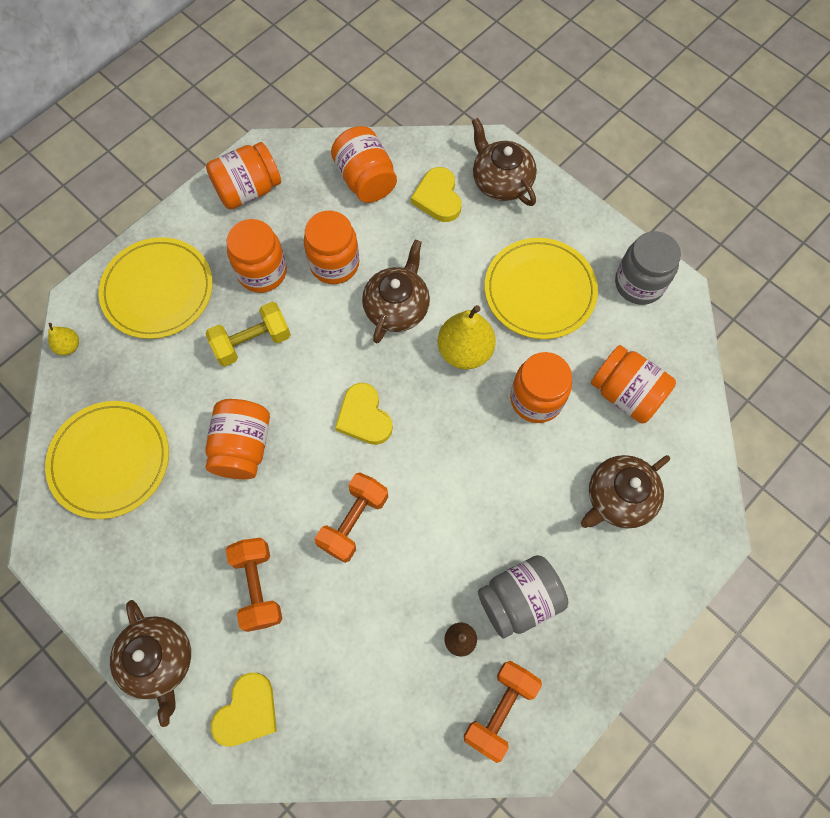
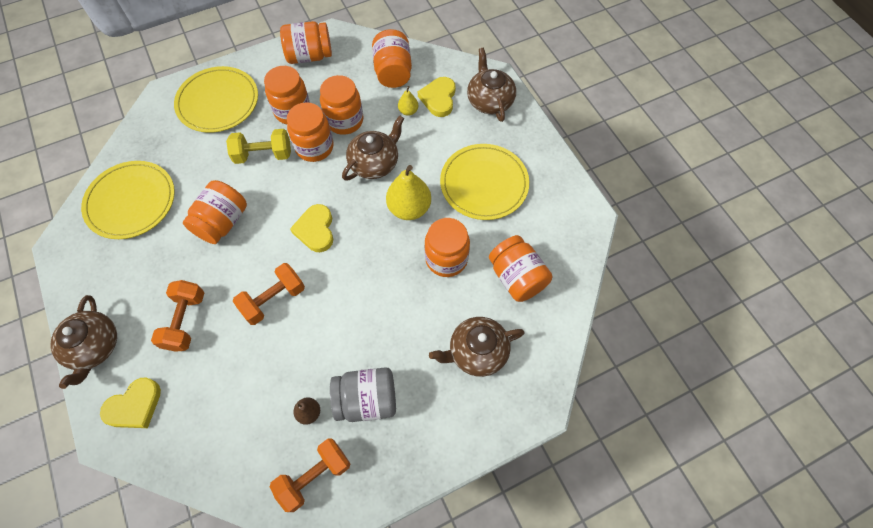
camera: 20 degrees right, 5 degrees down
yellow pear [48,323,79,355] -> yellow pear moved to [398,86,418,116]
grey jar [615,231,681,305] -> none
none -> orange jar [287,102,334,162]

